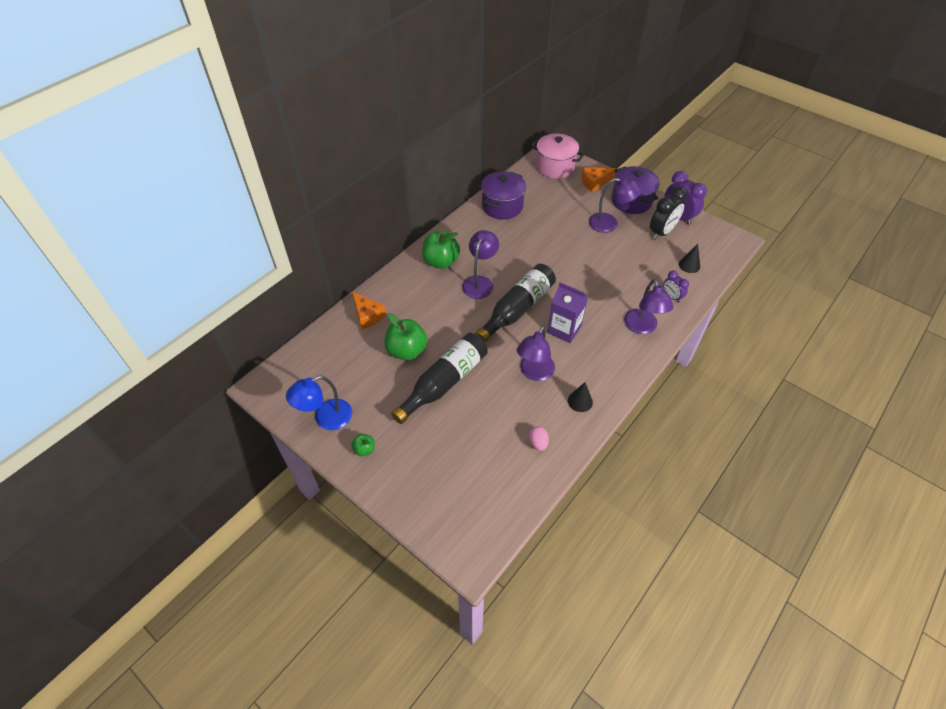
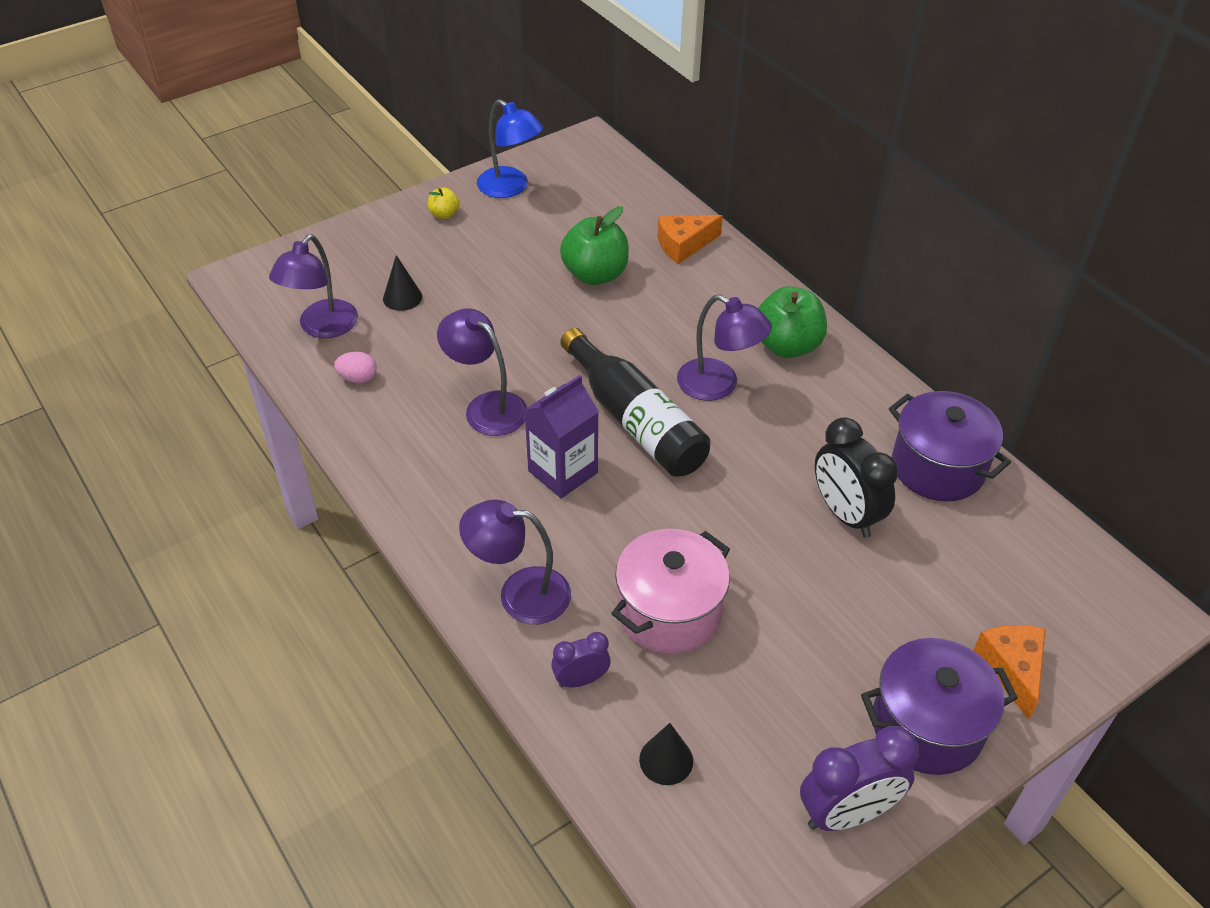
camera: 105 degrees right, 5 degrees down
blue lamp [286,376,352,430] -> blue lamp turned 150 degrees clockwise [477,99,543,198]
green apple [352,434,375,456] -> yellow apple [428,187,460,219]
black bottle [391,333,488,424] -> none
pink pot [531,134,584,179] -> pink pot moved to [611,529,730,654]
black cone [568,382,593,412] -> black cone moved to [383,255,422,311]
purple lamp [589,177,641,233] -> purple lamp moved to [269,234,358,338]
black clock [650,186,688,240] -> black clock moved to [815,417,898,538]

